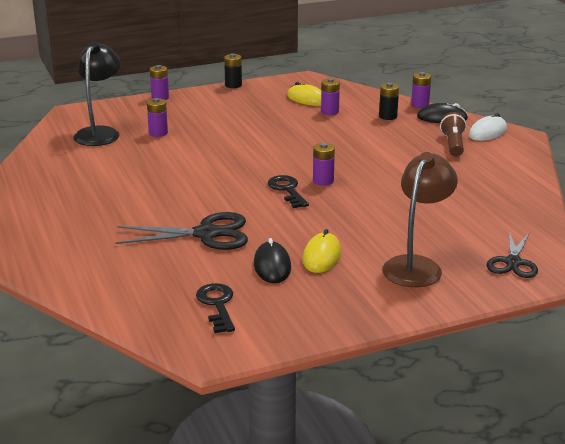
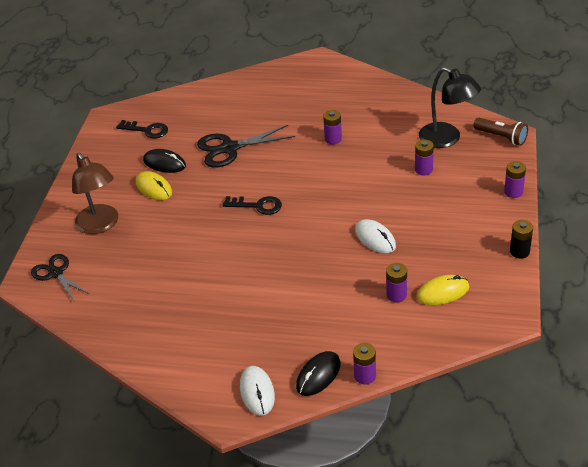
camera: 125 degrees right, 15 degrees up
black scissors [115,212,248,250] -> black scissors turned 45 degrees clockwise [197,125,295,168]
purple battery [313,143,335,186] -> purple battery moved to [323,110,342,145]
black battery [379,83,399,120] -> none
brown flashlight [440,112,466,157] -> brown flashlight moved to [474,118,528,146]
none -> white mouse [355,219,396,253]

